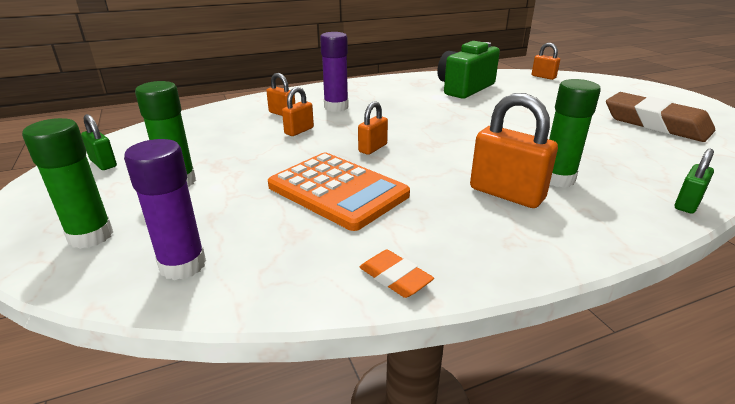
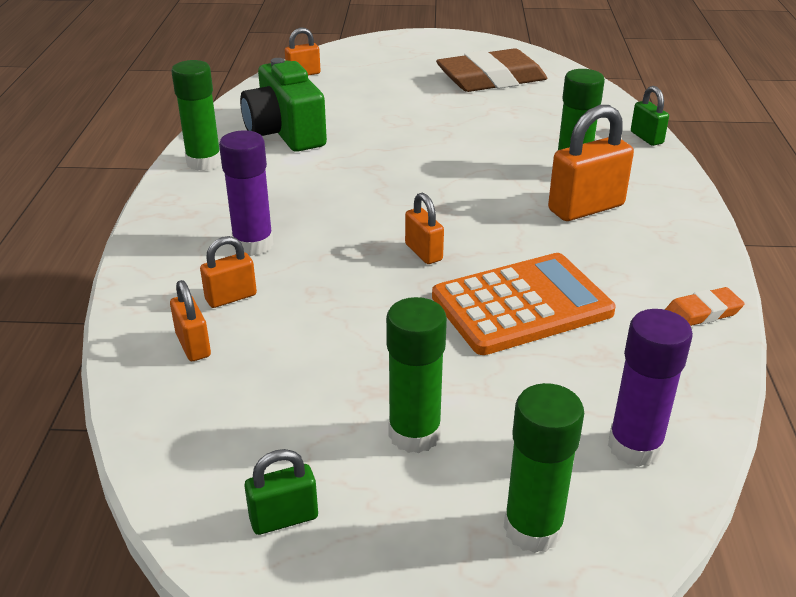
camera: 65 degrees left, 5 degrees up
orange padlock [282,87,314,136] -> orange padlock moved to [170,280,211,361]
none -> green glue stick [171,60,221,171]

